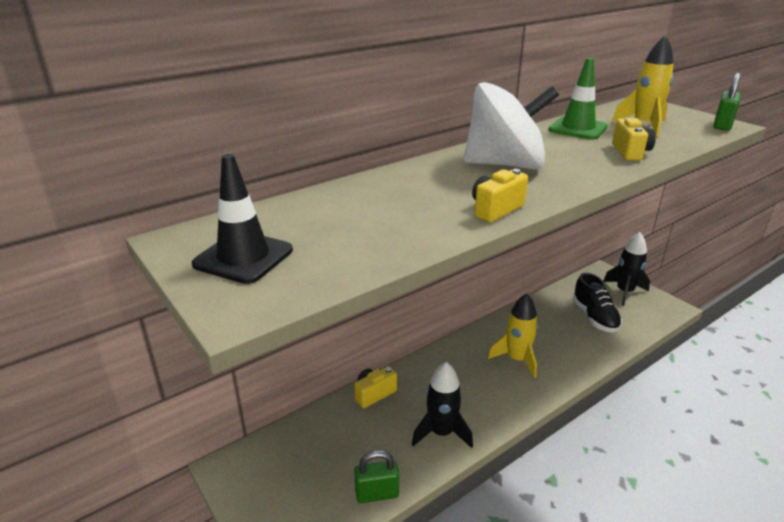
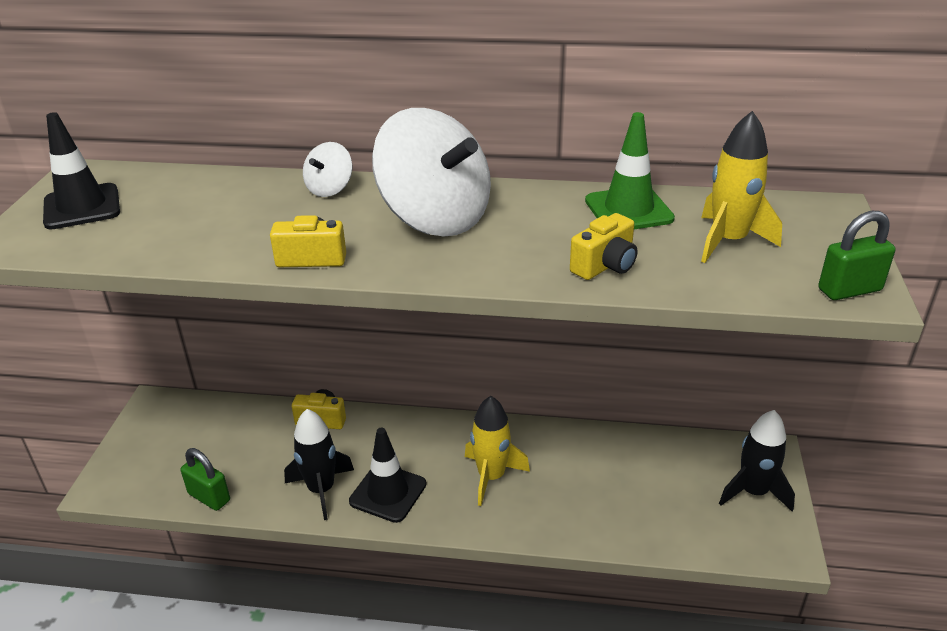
camera: 45 degrees right, 5 degrees up
black shoe [573,273,622,333] -> none
none -> white spinning top [303,142,352,197]
none -> black traffic cone [349,428,426,523]

